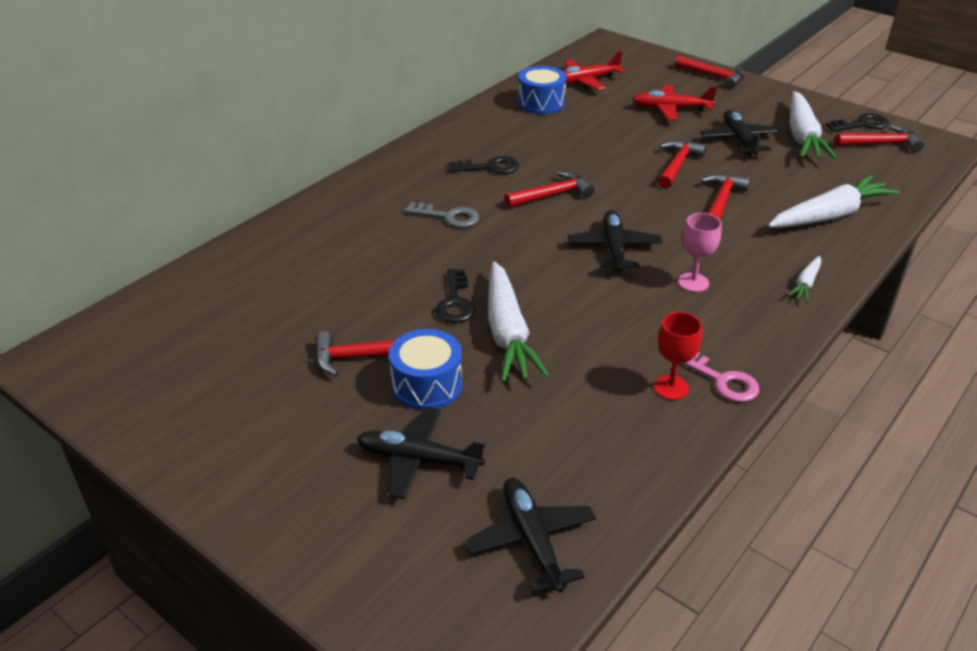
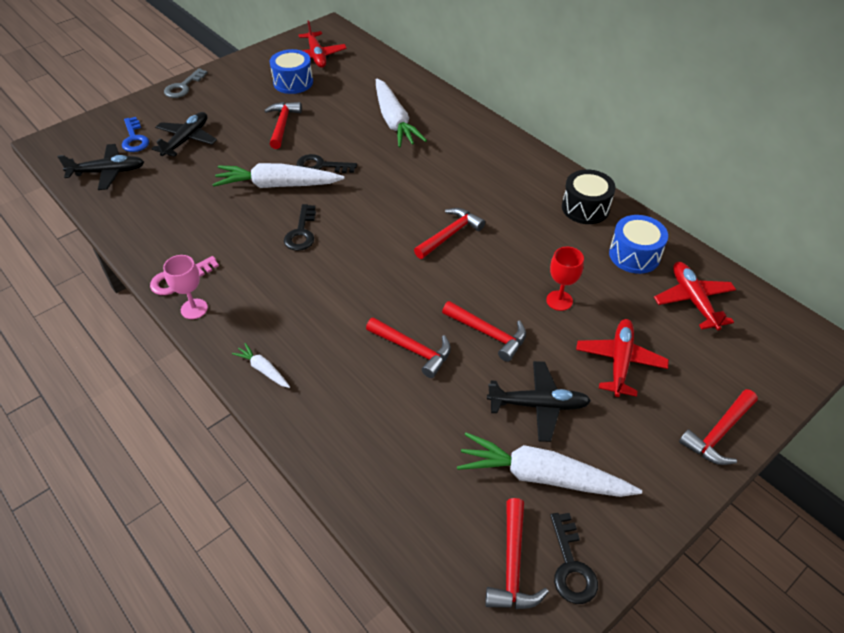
camera: 100 degrees right, 10 degrees up
blue drum [389,329,462,410] -> blue drum moved to [270,49,313,94]
grey key [404,202,479,228] -> grey key moved to [164,68,208,98]
black key [448,156,519,174] -> black key moved to [284,204,316,251]
red hammer [505,171,595,208] -> red hammer turned 120 degrees counterclockwise [414,208,485,259]
black plane [568,210,662,272] -> none
red goblet [654,312,702,400] -> red goblet moved to [546,247,584,311]
pink goblet [678,213,721,292] -> pink goblet moved to [163,255,208,319]
white carrot [768,175,900,228] -> white carrot moved to [376,79,427,148]
none -> blue key [122,117,149,152]
none -> red plane [298,20,347,68]
none -> black drum [562,170,616,224]

